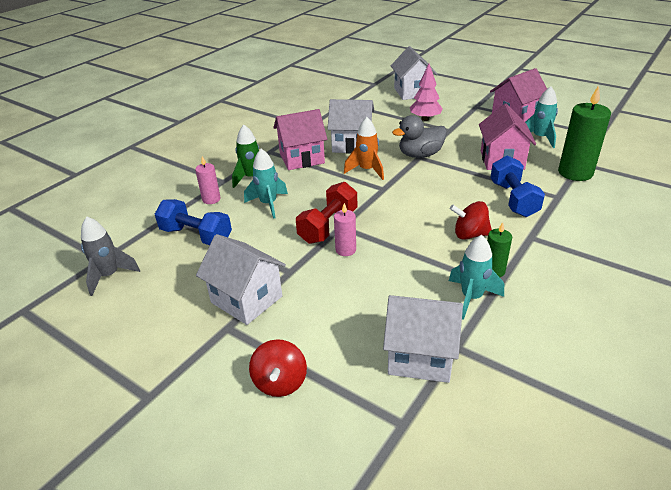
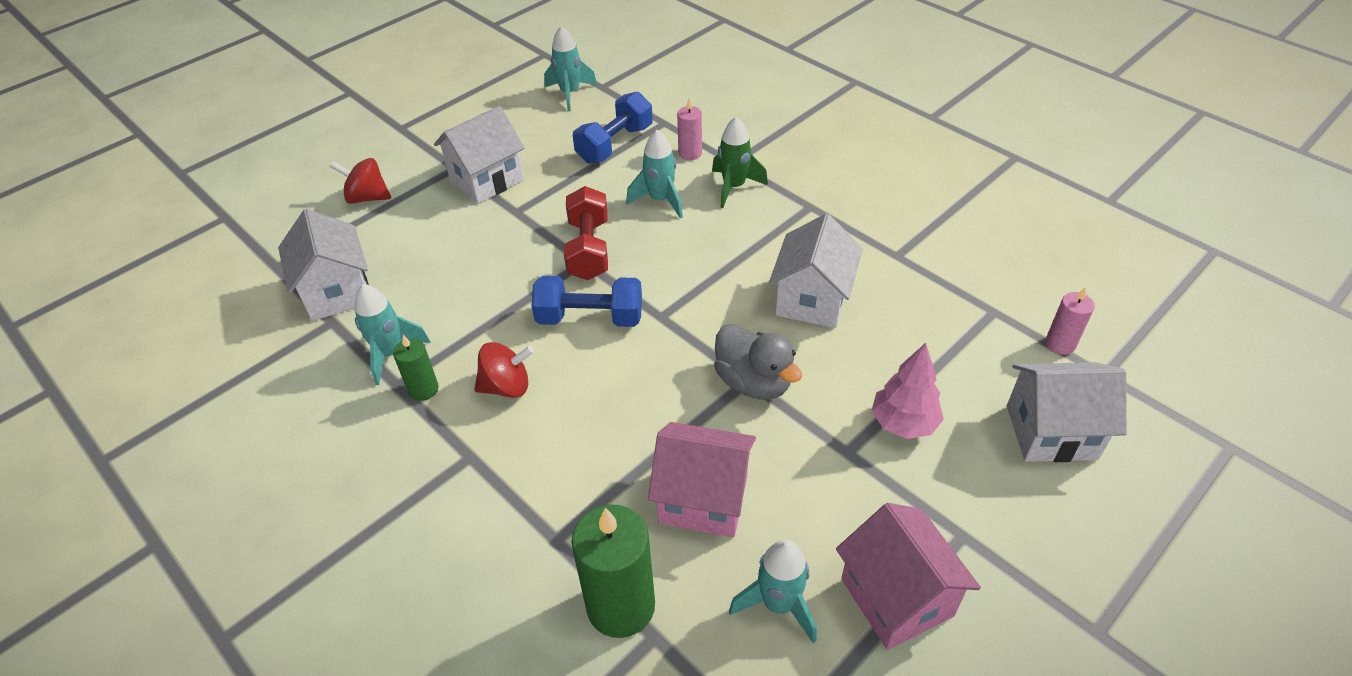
camera: 100 degrees right, 10 degrees up
grey rocket [81,217,140,296] -> turquoise rocket [544,26,597,111]
pink house [273,109,327,170] -> none
red dumbbell [296,182,357,244] -> red dumbbell turned 45 degrees clockwise [564,186,608,280]
pink candle [334,203,356,256] -> pink candle moved to [1045,287,1095,355]
orange rocket [344,117,384,180] -> none
white house [383,295,463,383] -> white house turned 45 degrees counterclockwise [278,209,369,321]
grey duck [392,115,447,158] -> grey duck turned 150 degrees clockwise [714,324,802,400]
red spinning top [450,201,492,240] -> red spinning top turned 60 degrees clockwise [474,342,534,398]
blue dumbbell [490,155,545,217] -> blue dumbbell moved to [531,276,642,327]

